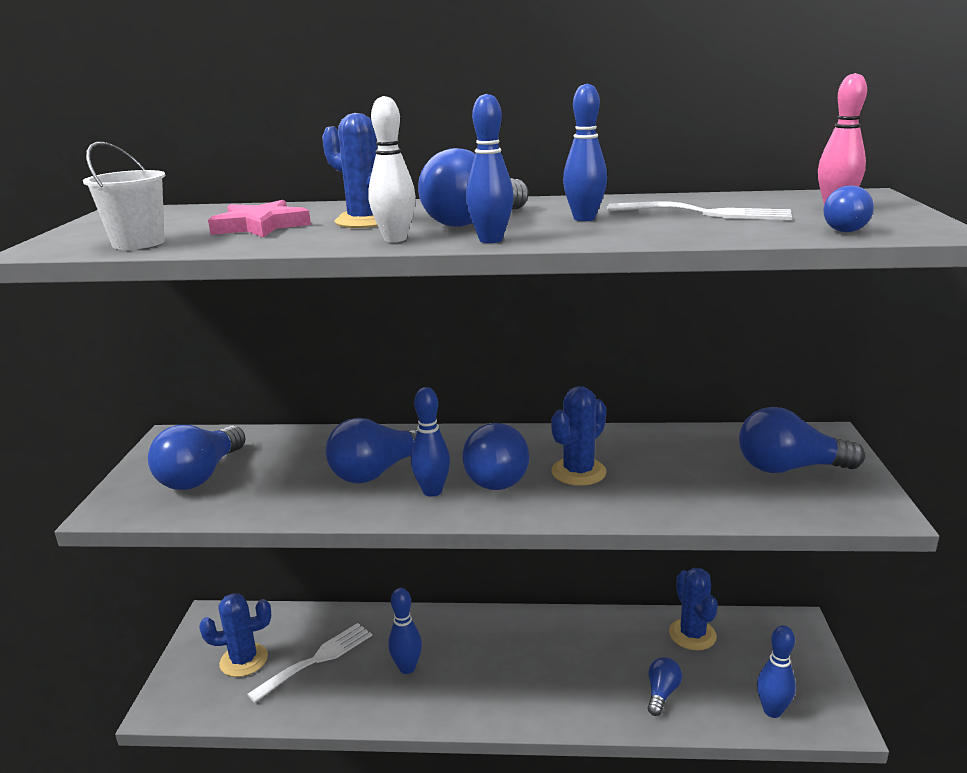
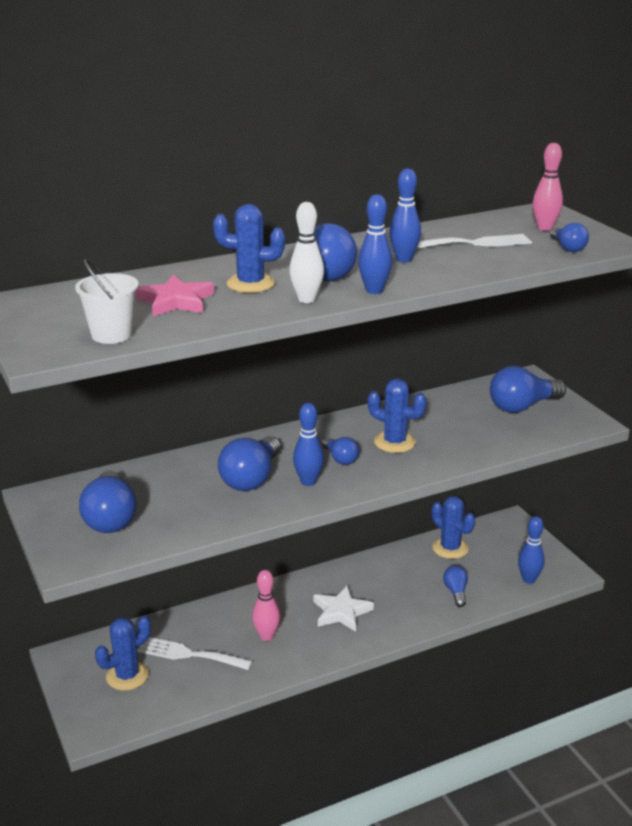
camera: 30 degrees left, 5 degrees up
white fork [247,623,372,703] -> white fork turned 90 degrees counterclockwise [137,637,253,670]
blue bowling pin [388,588,422,674] -> pink bowling pin [252,570,280,641]
blue light bulb [462,423,529,490] -> blue light bulb [322,437,359,465], size x0.55
blue cactus [551,386,606,486] -> blue cactus turned 75 degrees counterclockwise [368,378,427,453]
none -> white star [314,585,374,632]

